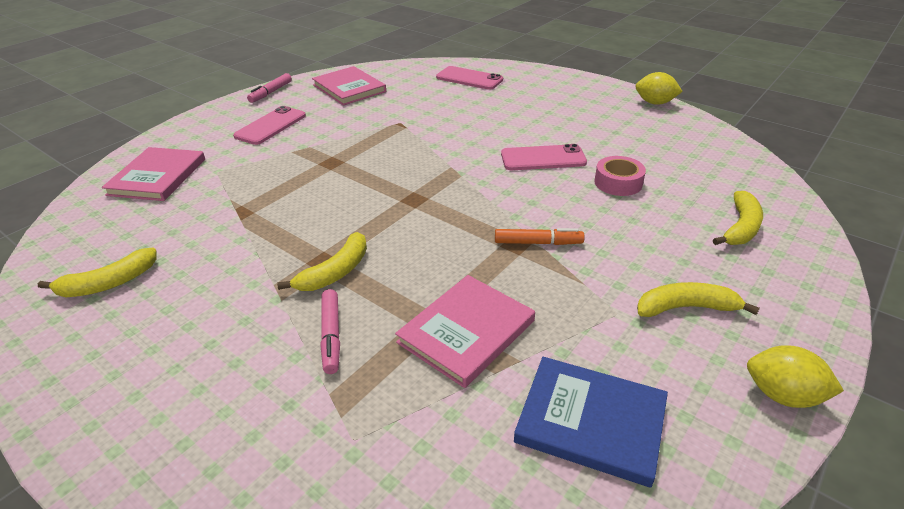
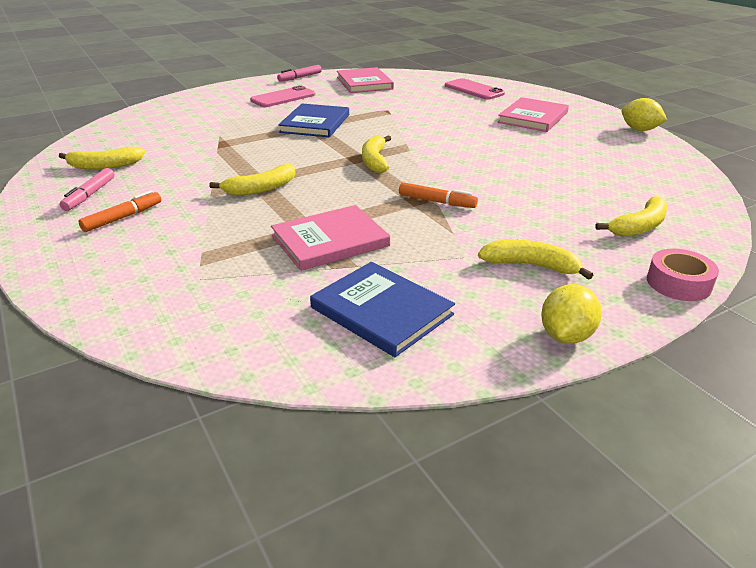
camera: 20 degrees right, 5 degrees down
pink book [102,147,205,201] -> pink book moved to [497,97,569,132]
pink marker [320,289,340,374] -> pink marker moved to [60,168,114,211]
pink phone [501,144,587,170] -> none
pink tape [595,156,646,196] -> pink tape moved to [647,249,719,301]
yellow lemon [747,345,844,408] -> yellow lemon turned 75 degrees clockwise [541,284,602,344]
none -> orange marker [78,190,161,232]
none -> blue book [278,104,349,137]
none -> yellow banana [362,136,391,173]

